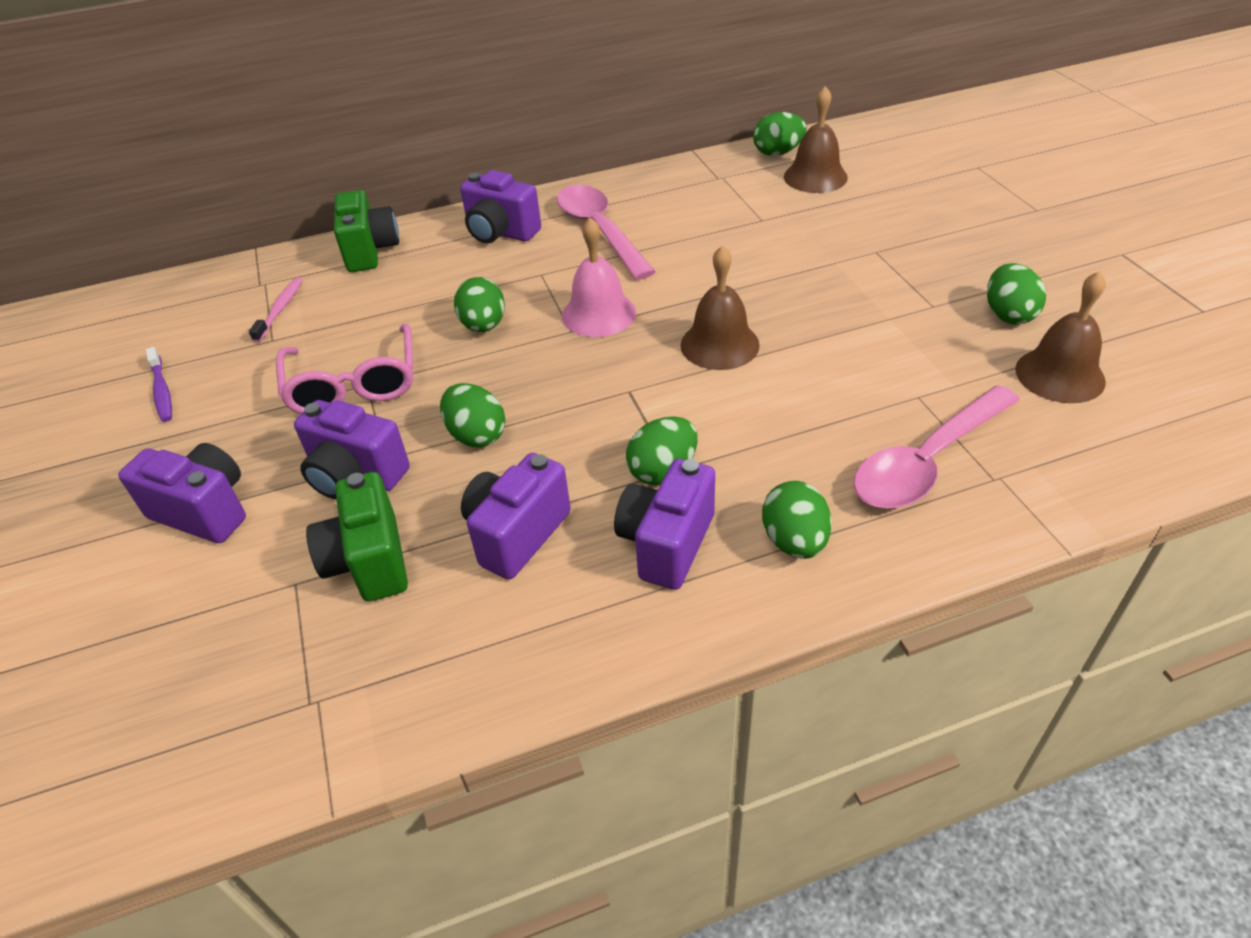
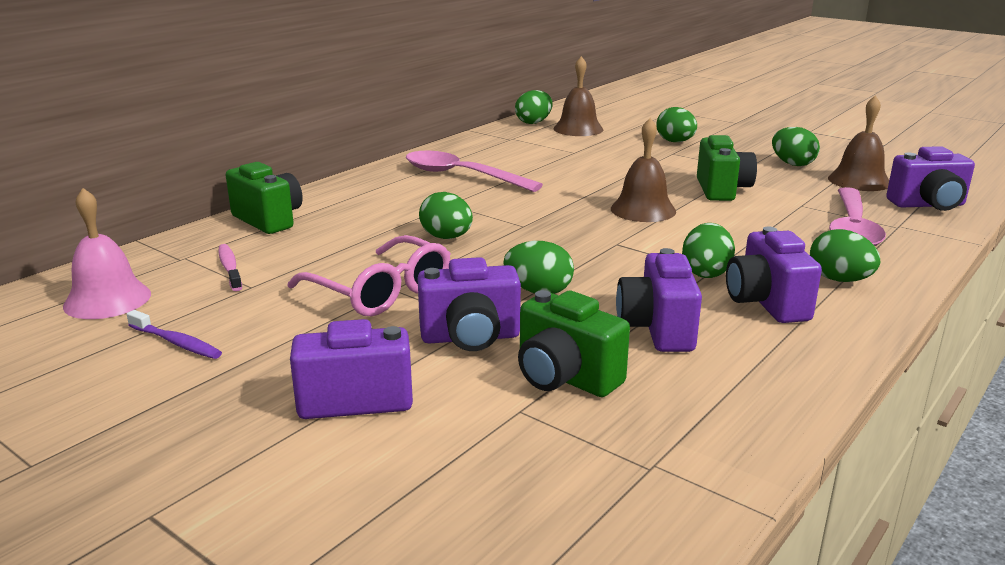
camera: 35 degrees left, 20 degrees down
purple camera [460,170,541,243] -> purple camera moved to [886,146,975,211]
pink bell [562,218,636,337] -> pink bell moved to [63,188,151,319]
none -> green egg [656,107,697,142]
none -> green camera [697,135,757,201]

